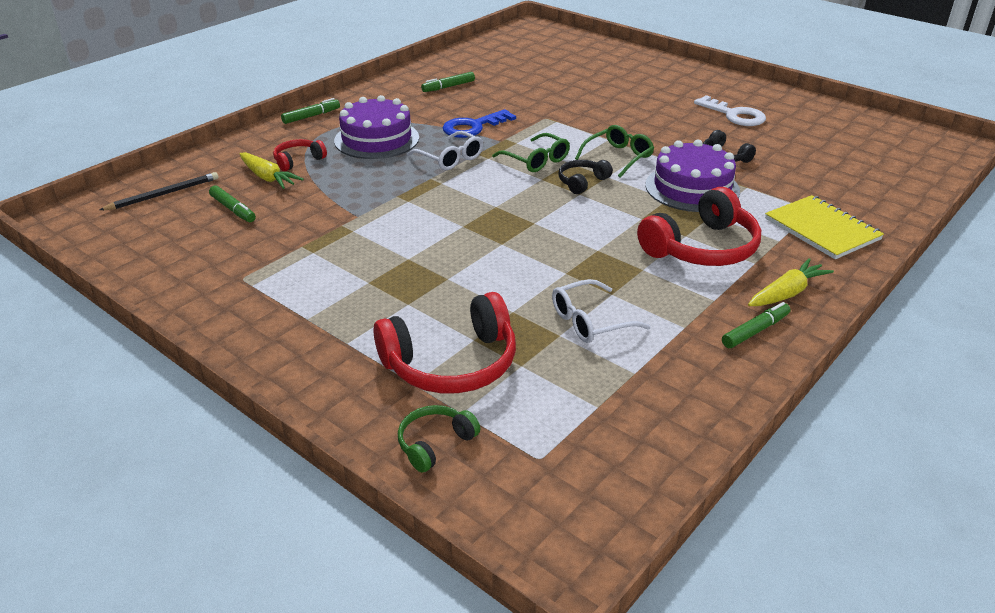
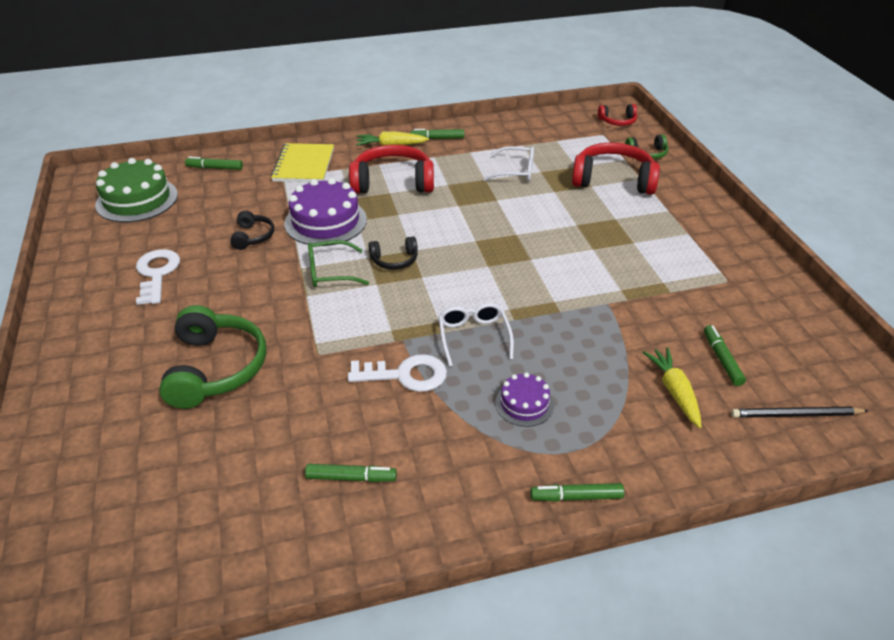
camera: 145 degrees left, 5 degrees up
red headphones [273,139,327,171] -> red headphones moved to [598,104,637,126]
purple cake [334,95,419,159] -> purple cake [495,372,554,427], size x0.55
blue key [442,109,516,138] -> white key [348,354,447,392]
green glasses [492,133,570,172] -> none
none -> green cake [95,158,178,222]
none -> green headphones [159,305,266,409]
none -> green marker [185,157,243,170]

